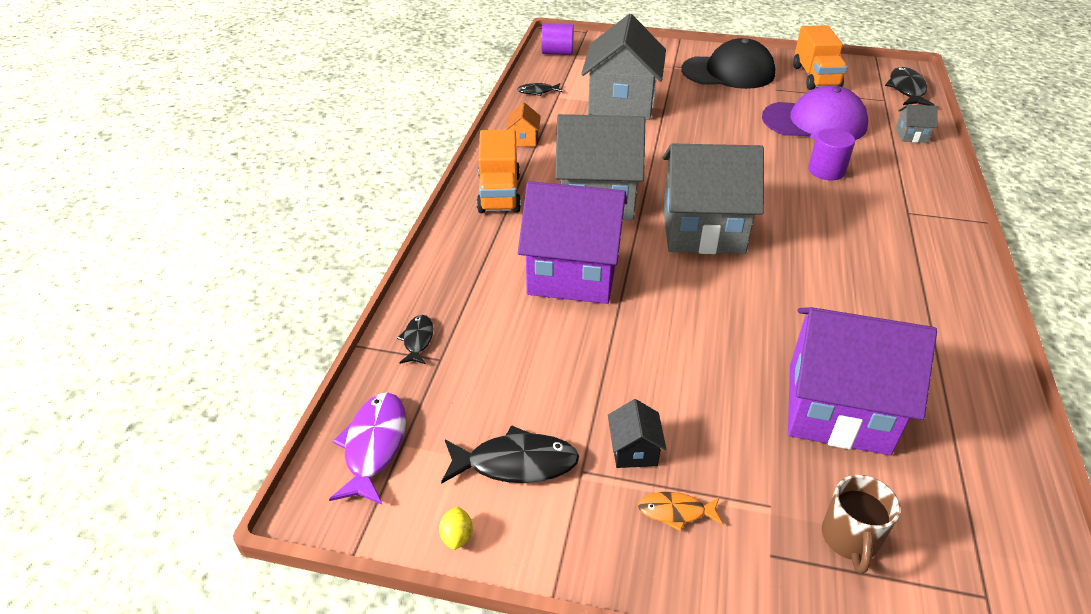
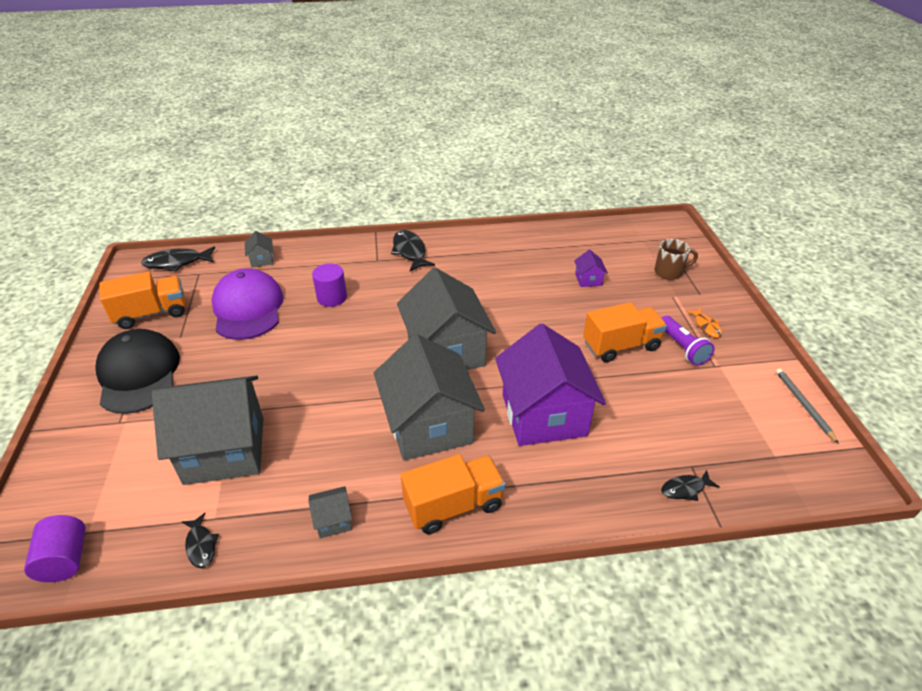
camera: 110 degrees left, 0 degrees up
purple fish [329,392,406,505] -> none
yellow lemon [439,506,473,550] -> grey pencil [776,368,839,444]
black fish [441,425,579,484] -> black fish moved to [391,230,435,271]
orange house [506,102,541,147] -> grey house [308,486,352,538]
black house [608,399,667,468] -> purple flashlight [662,316,715,366]
purple house [788,307,937,455] -> purple house [574,250,608,287], size x0.40
none -> orange truck [583,302,667,362]

